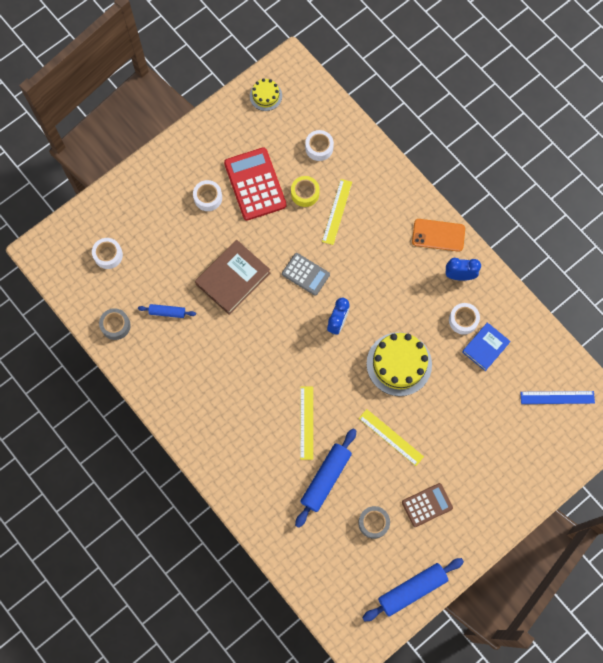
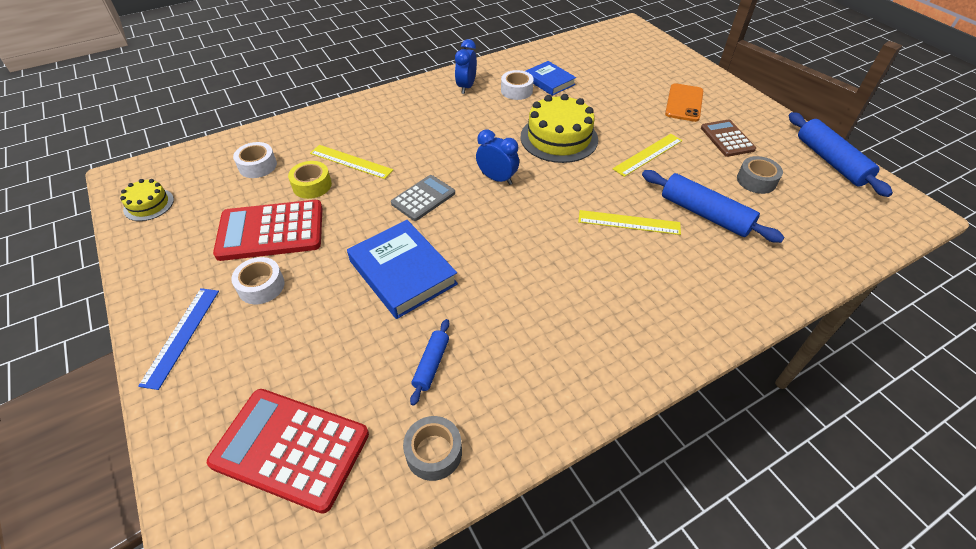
camera: 80 degrees left, 25 degrees down
white tape [92,238,123,269] -> red calculator [207,389,369,514]
brown book [195,240,270,315] -> blue book [347,220,458,319]
orange phone [412,219,465,252] -> orange phone moved to [665,83,703,122]
blue ruler [520,391,595,404] -> blue ruler moved to [138,288,219,390]

